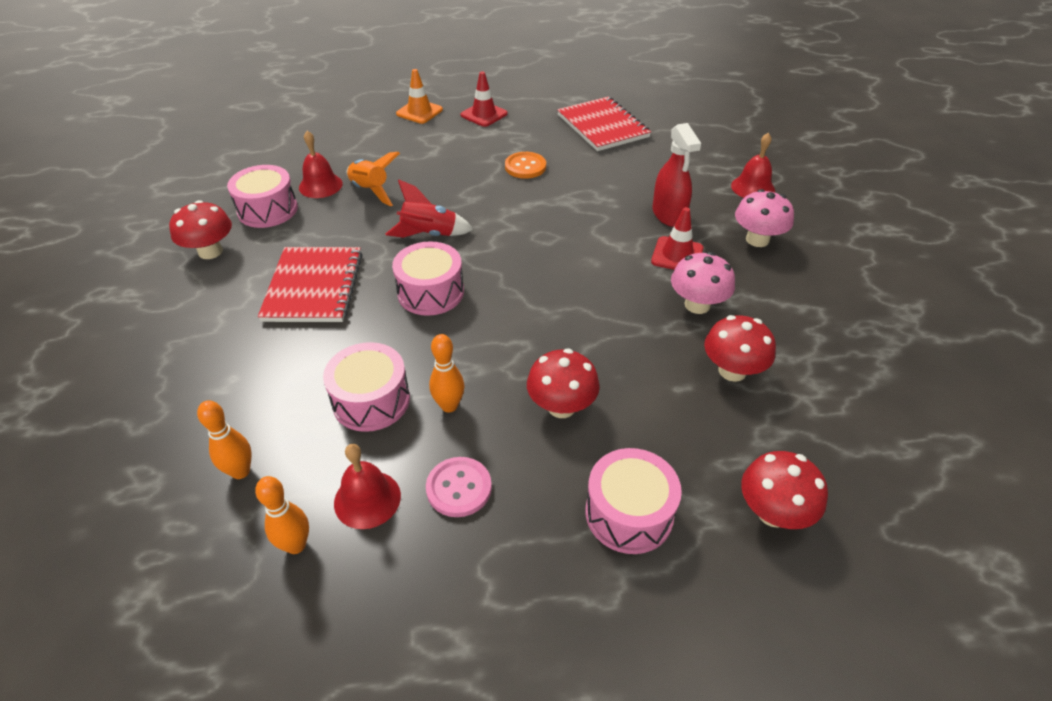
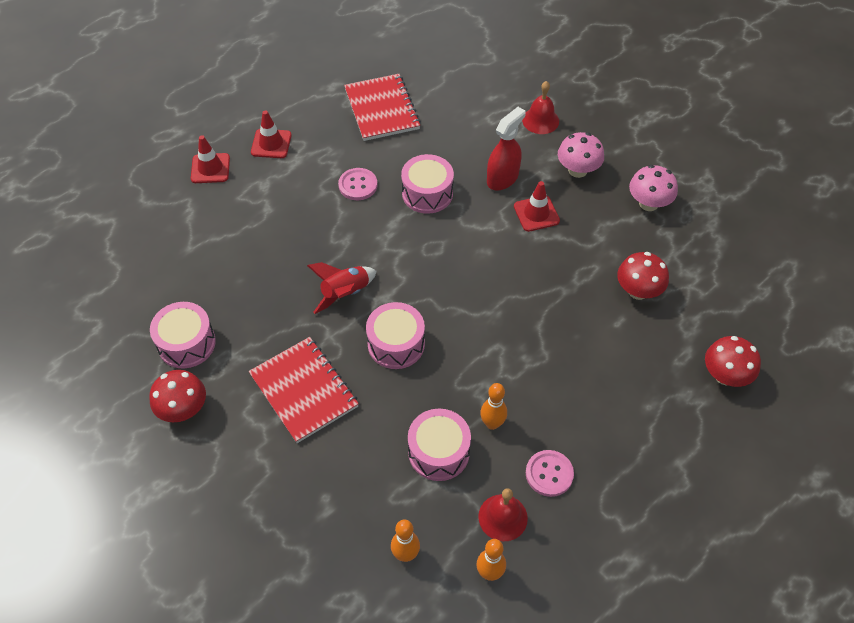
camera: 35 degrees left, 10 degrees up
red bell [299,131,343,198] -> none
orange rocket [346,152,400,206] -> none
orange traffic cone [396,69,443,124] -> red traffic cone [191,135,230,183]
orange button [505,152,546,179] -> pink button [338,168,378,200]
red mushroom [527,348,600,418] -> none
red notebook [557,97,651,151] -> red notebook turned 45 degrees clockwise [344,74,421,141]
pink drum [586,448,682,554] -> pink drum moved to [401,154,454,214]
red spray bottle [653,123,701,227] -> red spray bottle turned 90 degrees counterclockwise [487,107,526,190]
pink mushroom [671,252,735,314] -> pink mushroom moved to [629,165,678,211]

